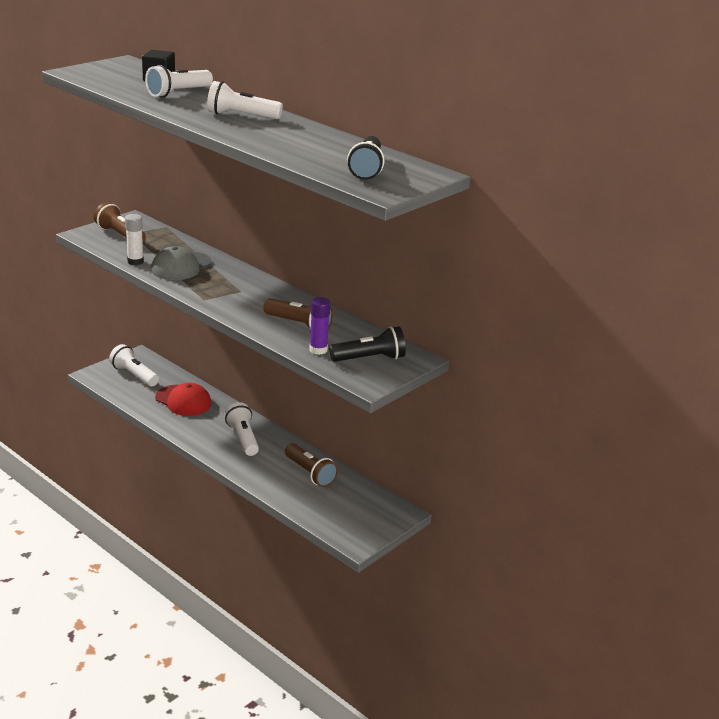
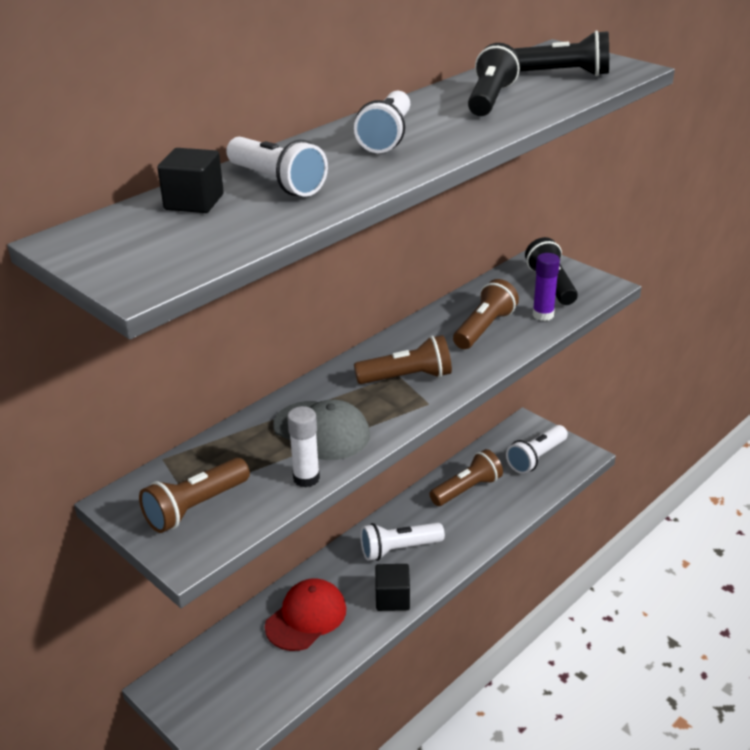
camera: 85 degrees left, 5 degrees up
white flashlight [109,344,159,386] -> white flashlight moved to [506,425,568,474]
none -> brown flashlight [354,335,452,384]
none -> black cube [375,564,410,611]
none -> black flashlight [468,43,520,116]

